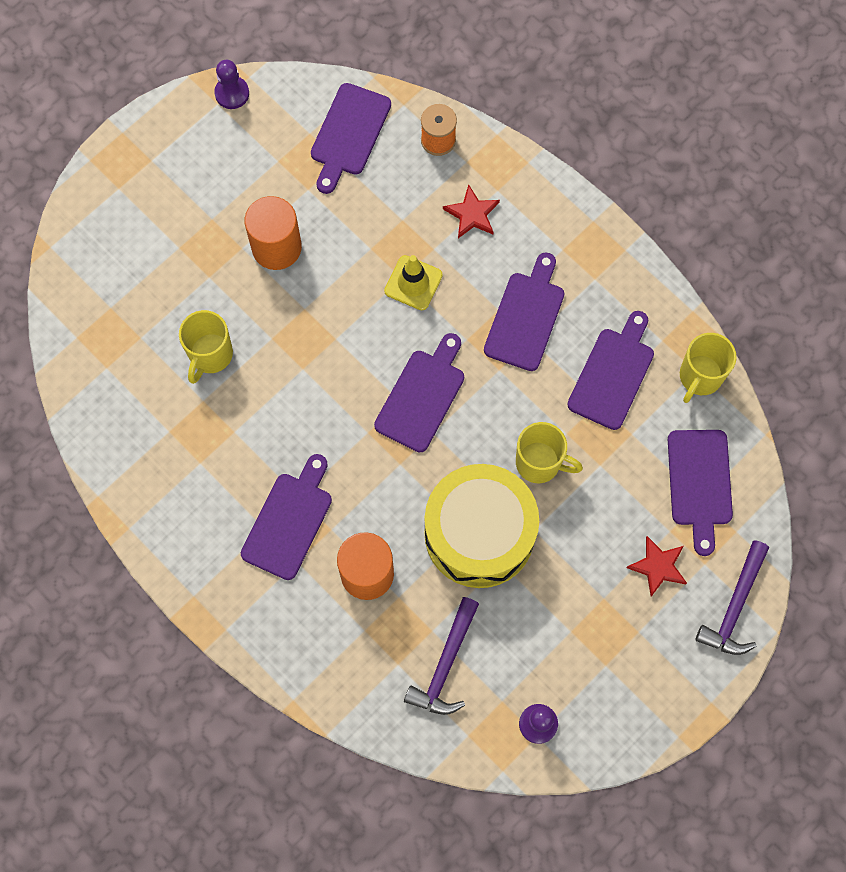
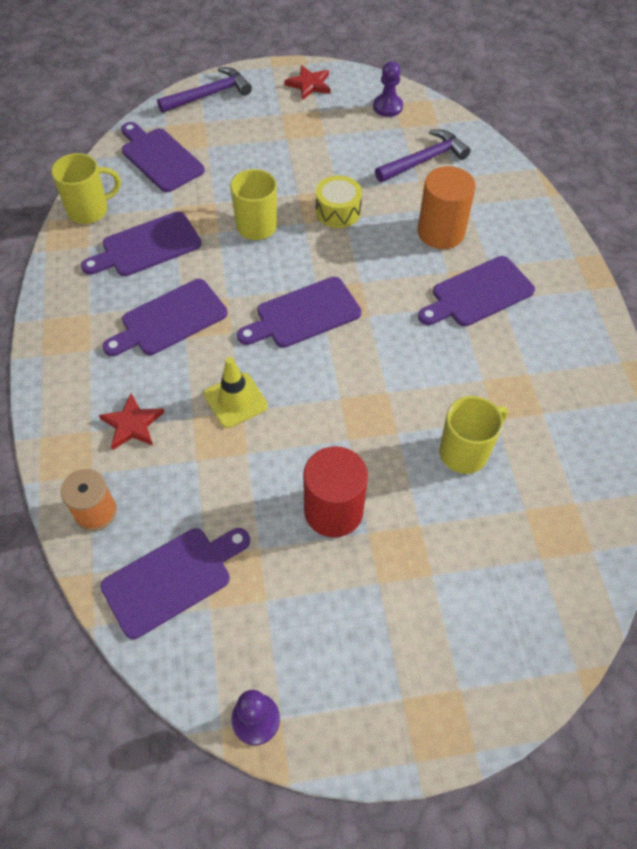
camera: 145 degrees left, 15 degrees down
orange cylinder [244,196,302,270] -> red cylinder [303,446,368,538]
yellow drum [424,464,539,588] -> yellow drum [316,176,362,228], size x0.47
red star [626,536,687,597] -> red star moved to [284,65,330,100]
purple cutting board [668,430,733,556] -> purple cutting board turned 75 degrees counterclockwise [121,122,205,192]

